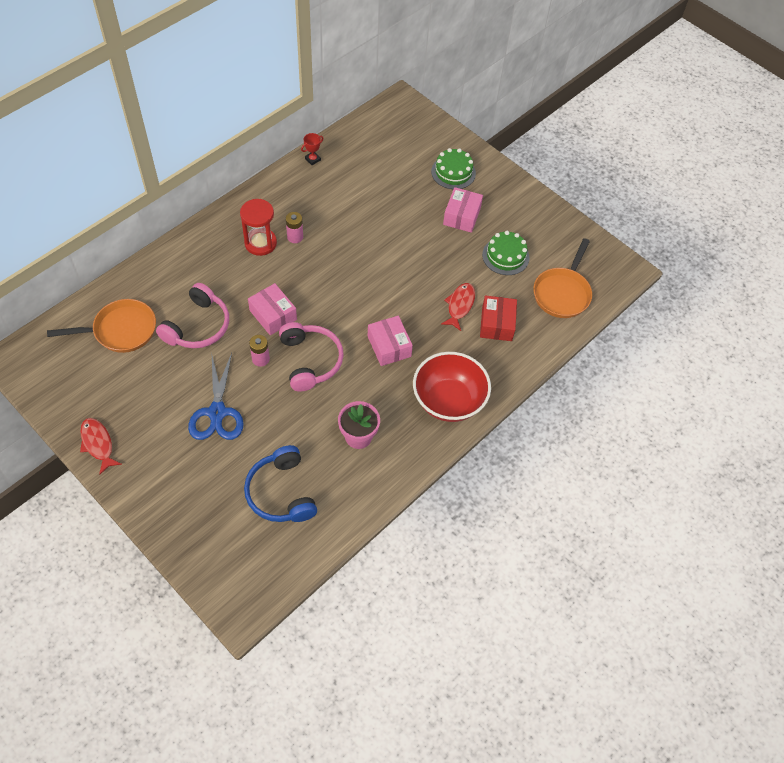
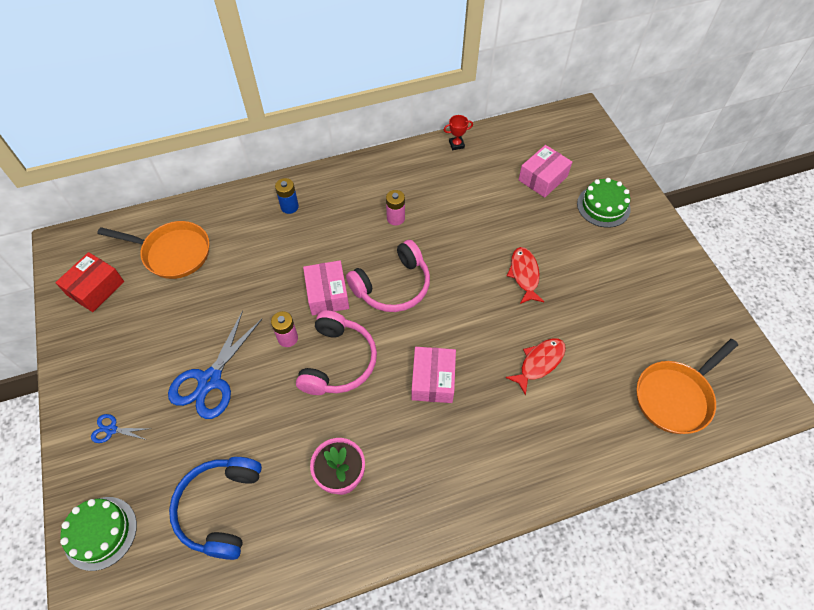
camera: 30 degrees right, 0 degrees up
red fish [80,418,122,475] -> red fish moved to [507,247,544,304]
pink headphones [156,283,229,348] -> pink headphones moved to [346,240,430,312]
red hourglass [240,199,277,256] -> none
red bowl [413,352,491,422] -> none
pink box [443,187,483,233] -> pink box moved to [519,145,572,198]
red box [480,296,517,341] -> red box moved to [55,252,124,312]
green cake [482,231,530,275] -> green cake moved to [60,497,137,571]
none -> blue scissors [91,414,149,443]
none -> blue battery [275,178,299,214]

